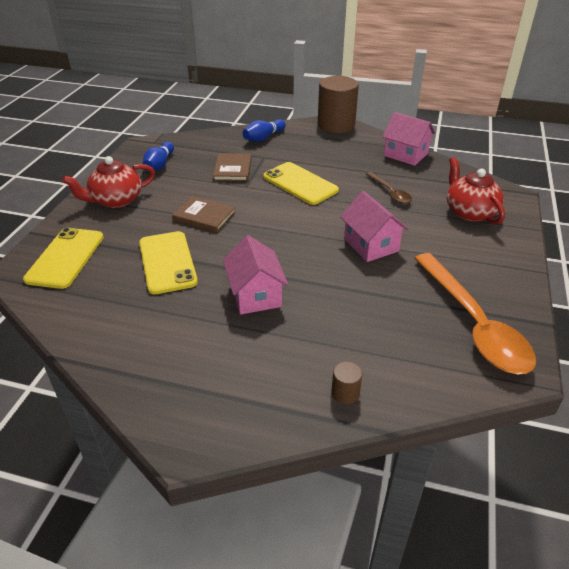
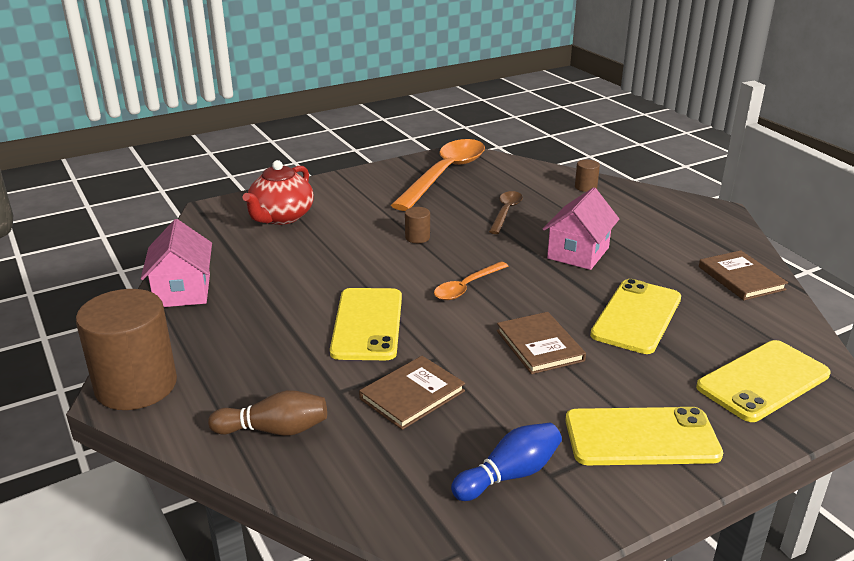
camera: 135 degrees left, 10 degrees down
red teapot [62,156,155,208] -> yellow phone [565,407,723,465]
blue bowling pin [242,119,286,142] -> brown bowling pin [208,390,327,436]
pink house [340,191,409,262] -> brown cylinder [405,207,430,243]
brown spoon [366,172,412,204] -> brown spoon moved to [489,191,523,234]
none -> orange spoon [434,262,508,300]
none -> brown book [699,250,788,300]

